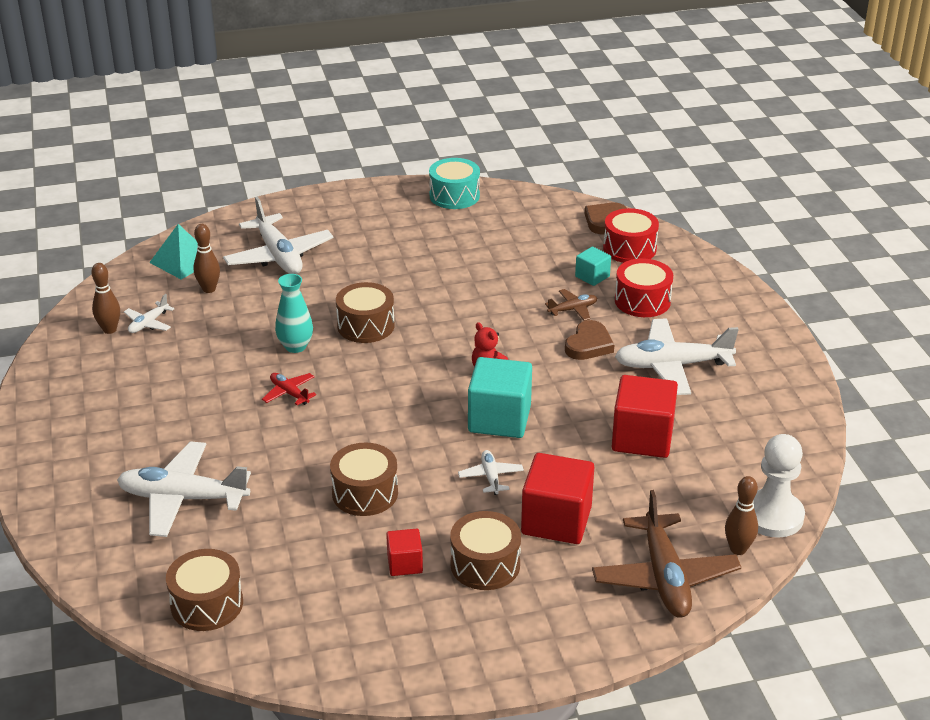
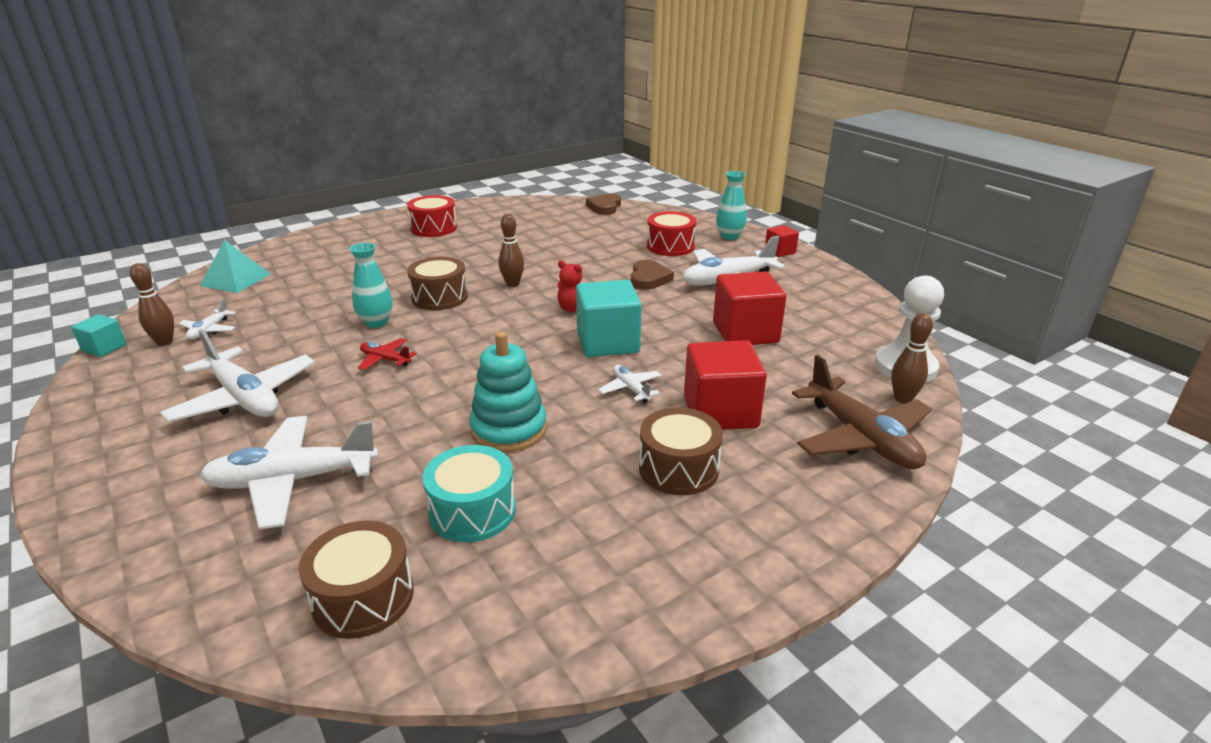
camera: 20 degrees left, 5 degrees down
brown bowling pin [193,224,220,293] -> brown bowling pin moved to [499,214,524,287]
white plane [223,197,333,274] -> white plane moved to [160,329,315,422]
brown drum [330,443,398,516] -> turquoise stacking toy [469,331,547,452]
red cube [386,529,423,576] -> red cube moved to [765,225,799,257]
turquoise drum [429,158,480,209] -> turquoise drum moved to [423,445,516,542]
brown plane [545,289,597,321] -> none
turquoise cube [575,247,611,286] -> turquoise cube moved to [71,314,127,357]
red drum [603,208,659,263] -> red drum moved to [407,195,457,237]
none -> turquoise vase [716,171,747,240]

